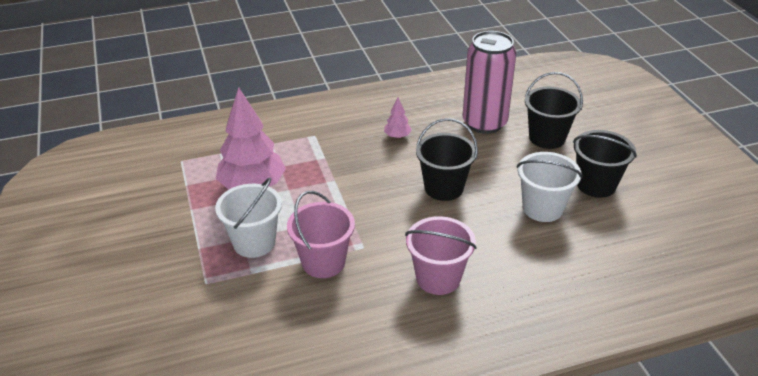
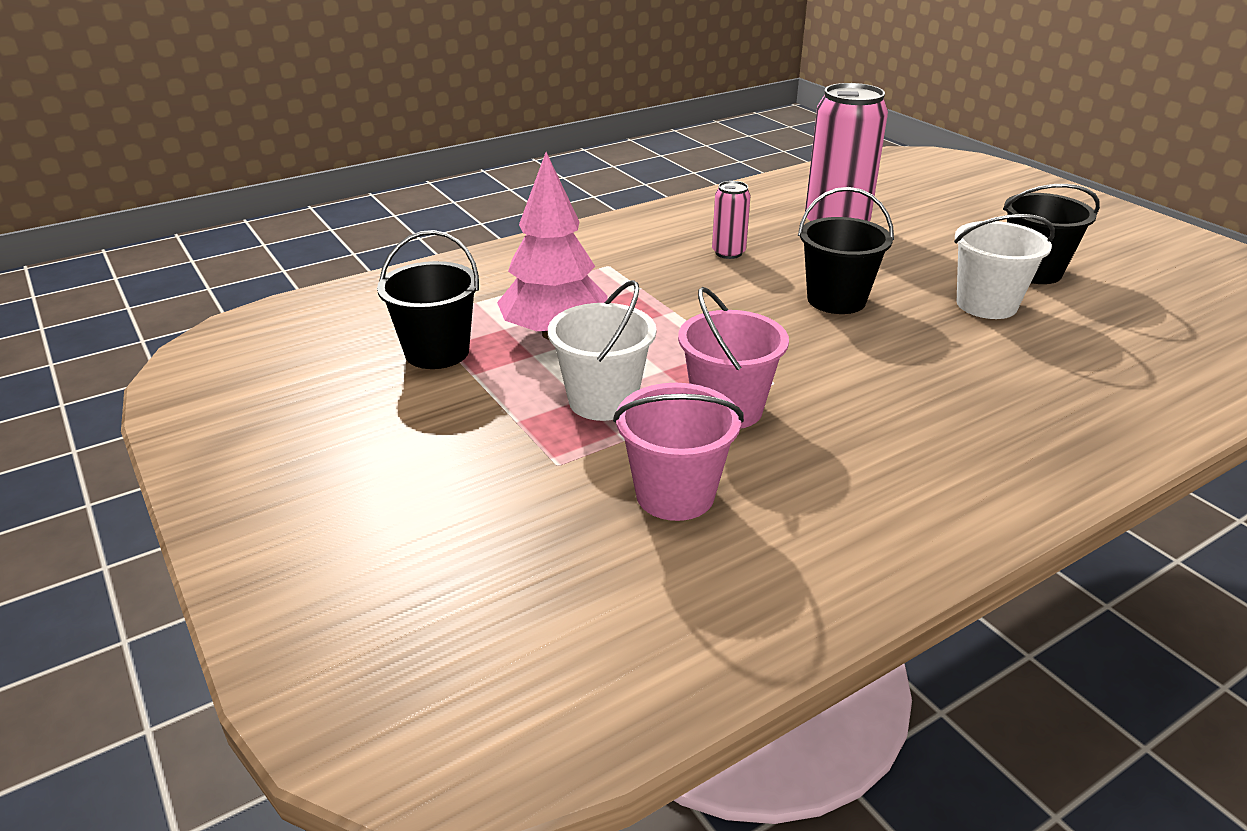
camera: 15 degrees left, 5 degrees down
pink tree [384,98,412,139] -> pink can [712,181,750,259]
pink bucket [405,216,477,295] -> pink bucket moved to [613,383,744,521]
black bucket [525,72,583,149] -> black bucket moved to [377,230,479,369]

